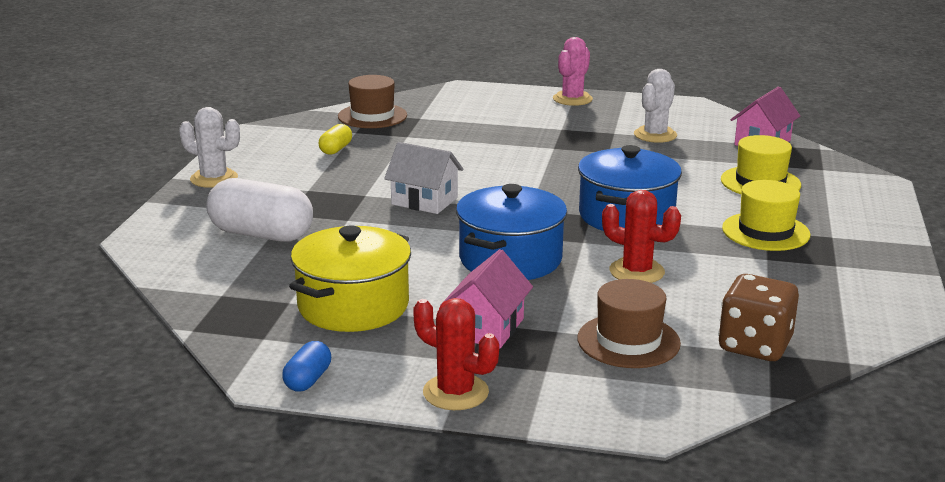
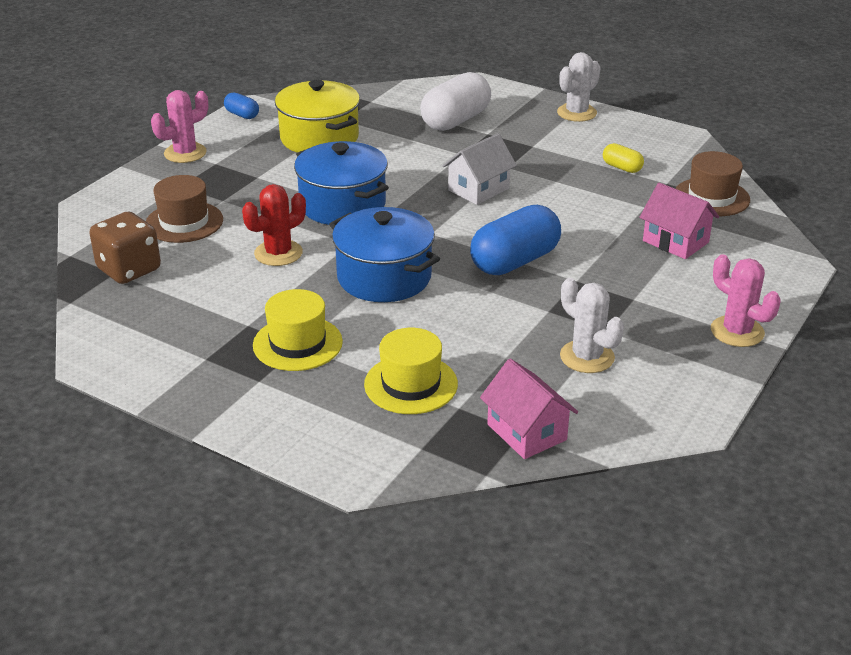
camera: 110 degrees right, 10 degrees up
red cactus [413,298,499,410] -> pink cactus [151,90,208,163]
pink house [440,249,533,349] -> pink house moved to [639,183,719,259]
none -> blue capsule [470,205,561,275]

